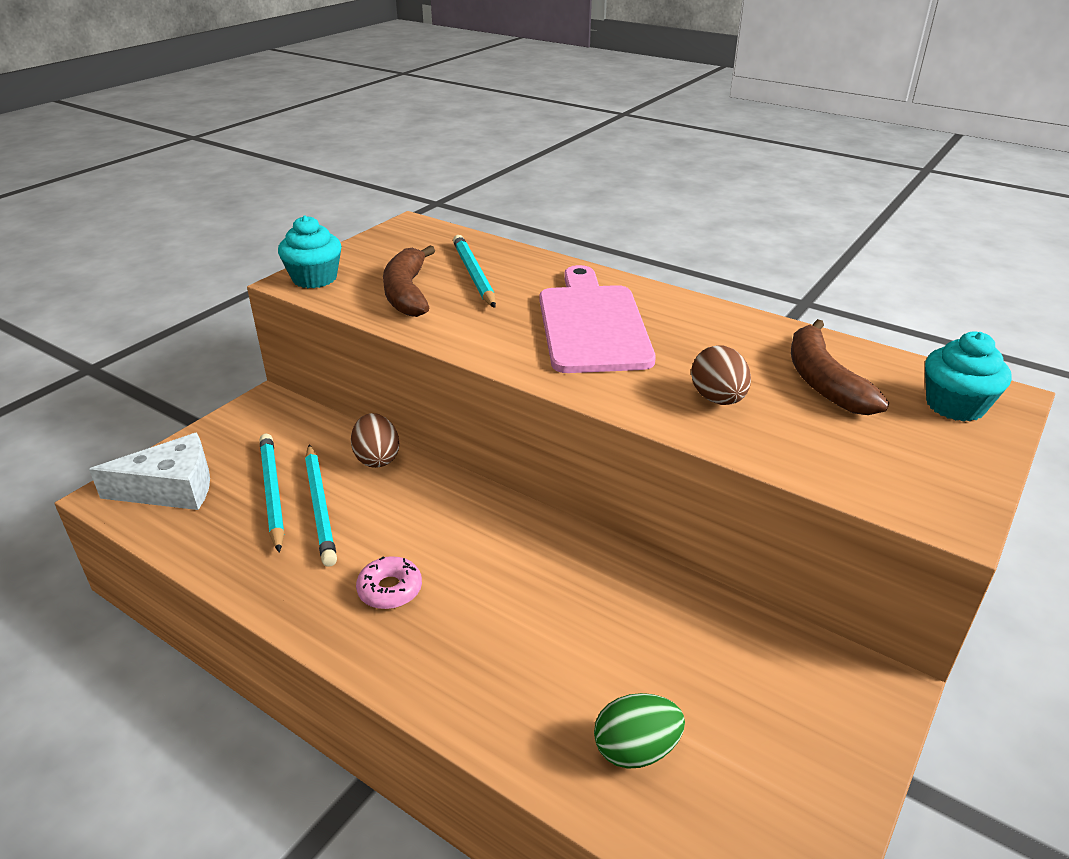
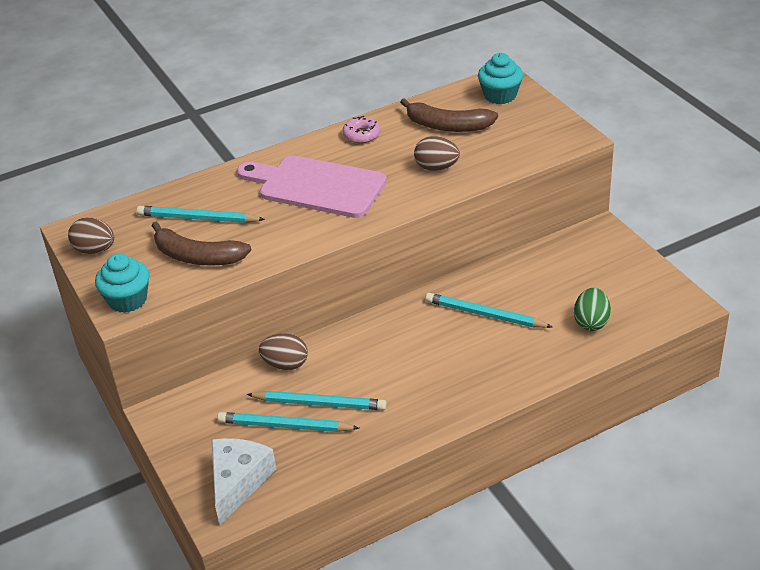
camera: 60 degrees left, 5 degrees up
pink donut [356,556,422,609] -> pink donut moved to [342,116,380,143]
none -> brown egg [68,217,114,254]
none -> turquoise pencil [425,293,553,328]

